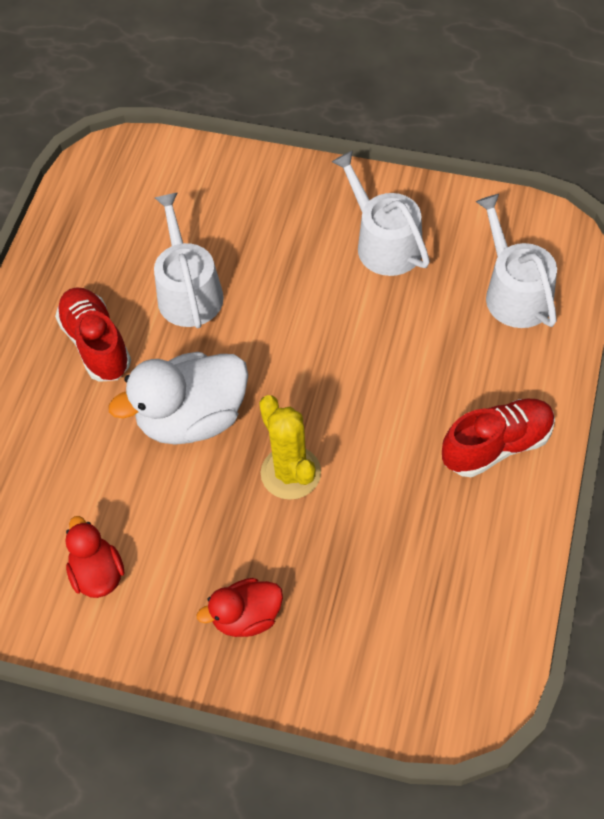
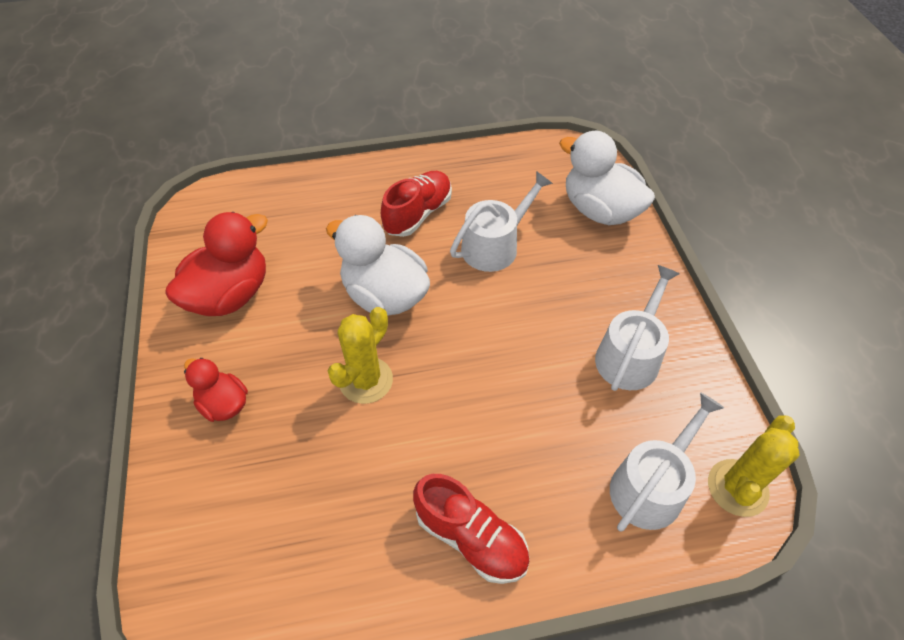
camera: 60 degrees right, 5 degrees down
red duck [65,516,124,598] -> red duck [165,212,268,316], size x1.76
none -> white duck [559,131,655,225]
none -> yellow cactus [708,415,799,517]

